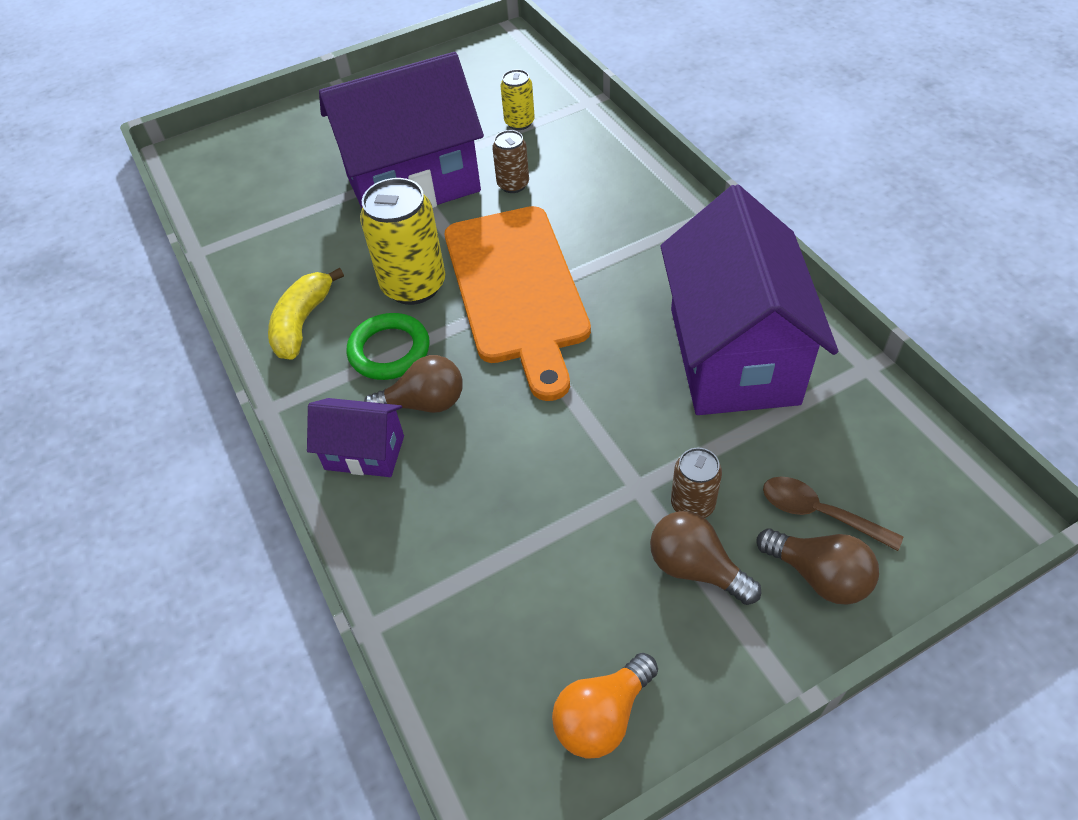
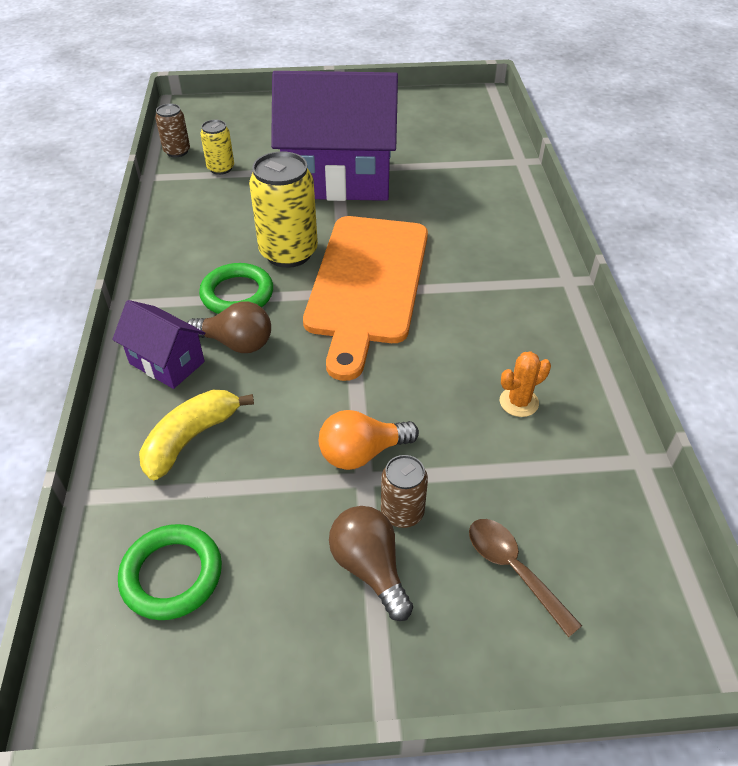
camera: 20 degrees right, 5 degrees down
yellow banana [268,268,344,360] -> yellow banana moved to [139,390,254,480]
brown can [492,130,529,193] -> brown can moved to [155,104,190,157]
yellow can [500,69,535,130] -> yellow can moved to [200,120,234,175]
orange light bulb [552,653,658,758] -> orange light bulb moved to [319,410,419,470]
purple house [660,185,838,415] -> orange cactus [500,351,551,417]
brown light bulb [757,528,879,605] -> none
none -> green ring [118,524,222,620]

